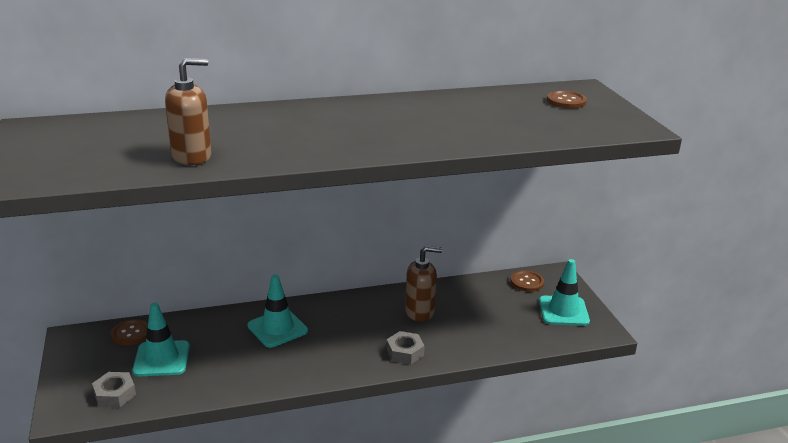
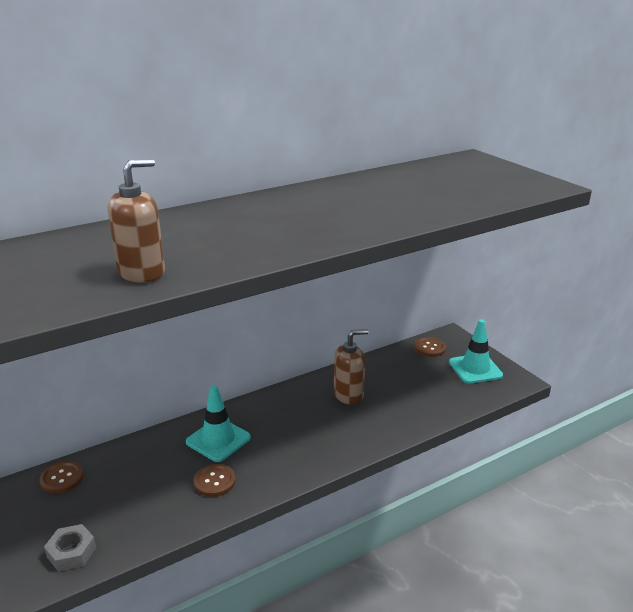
camera: 15 degrees left, 0 degrees up
turquoise traffic cone [132,302,190,377] -> none
grey nut [386,331,425,364] -> none
brown button [547,91,587,109] -> brown button moved to [194,464,236,497]

